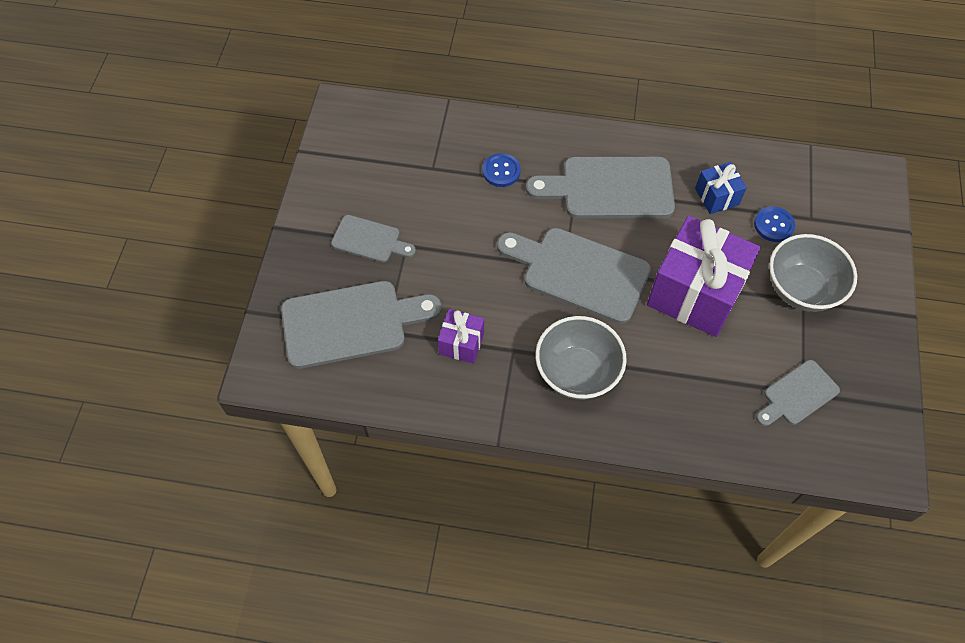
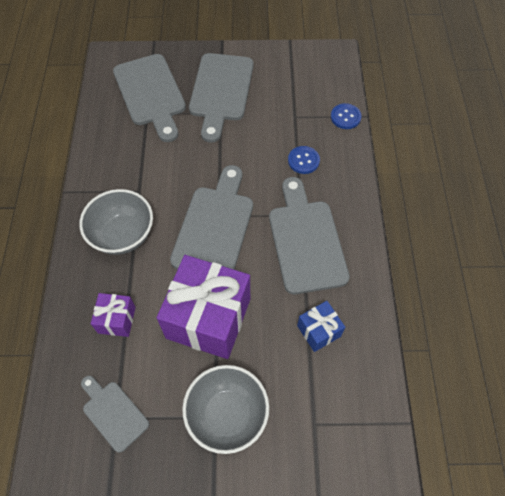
camera: 80 degrees right, 0 degrees up
grey cutting board [331,215,416,262] -> grey cutting board [189,53,254,143], size x1.81
purple gift [438,309,484,364] -> purple gift moved to [91,293,136,337]
blue button [754,206,795,242] -> blue button moved to [331,103,361,129]

